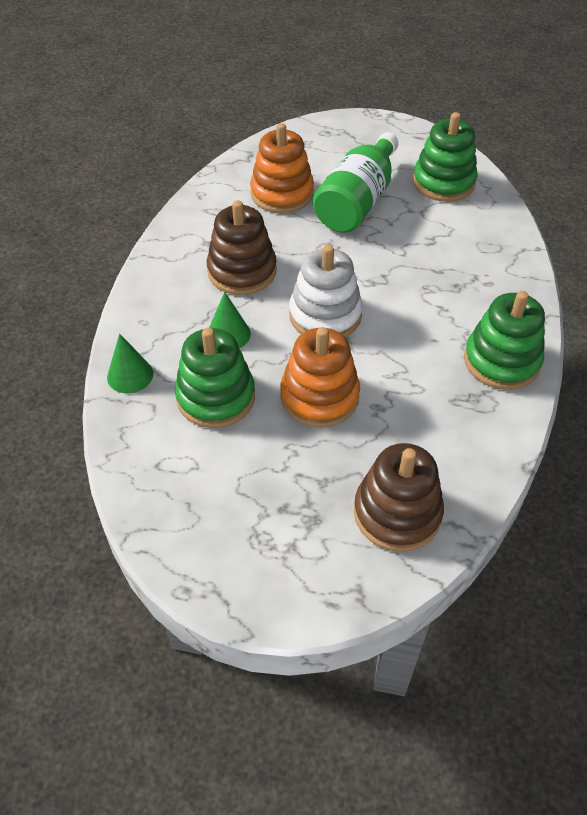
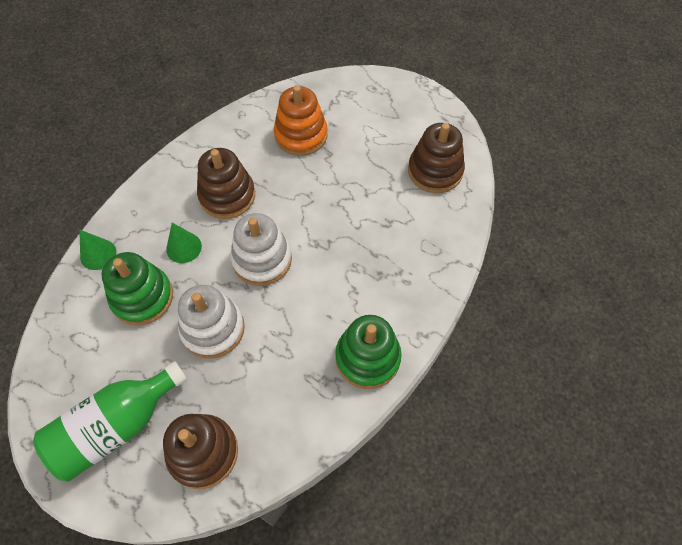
camera: 25 degrees right, 10 degrees up
orange stacking toy [280,327,360,428] -> white stacking toy [178,285,245,359]
green bottle [313,132,398,233] -> green bottle moved to [33,361,187,482]
green stacking toy [413,112,477,202] -> brown stacking toy [408,123,465,193]

